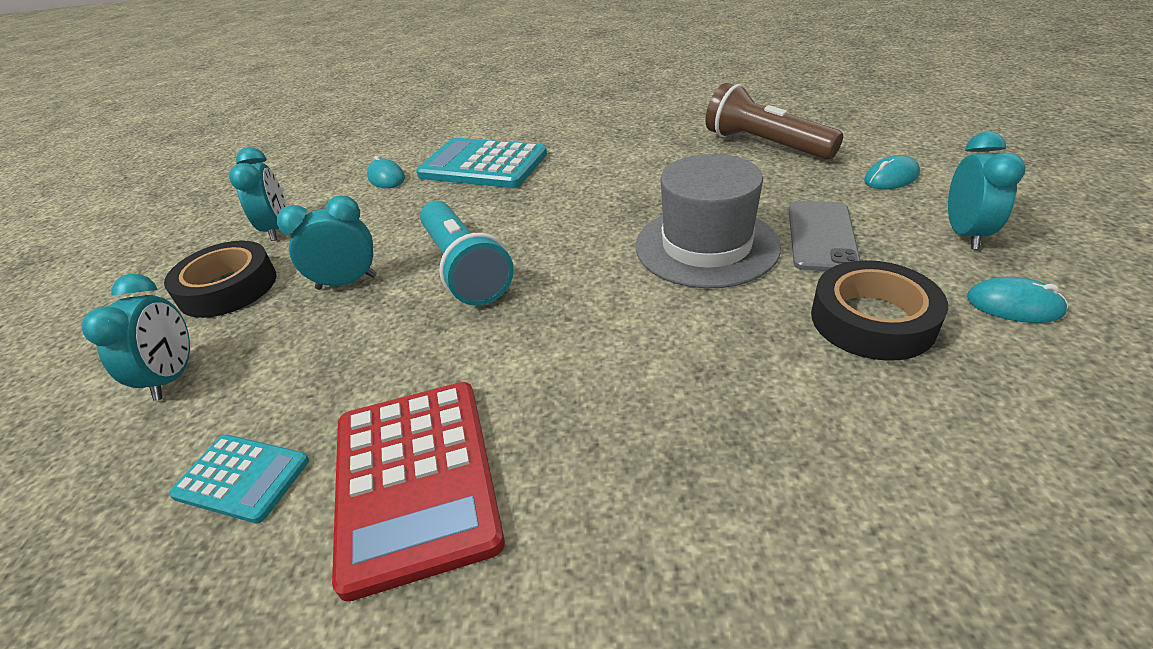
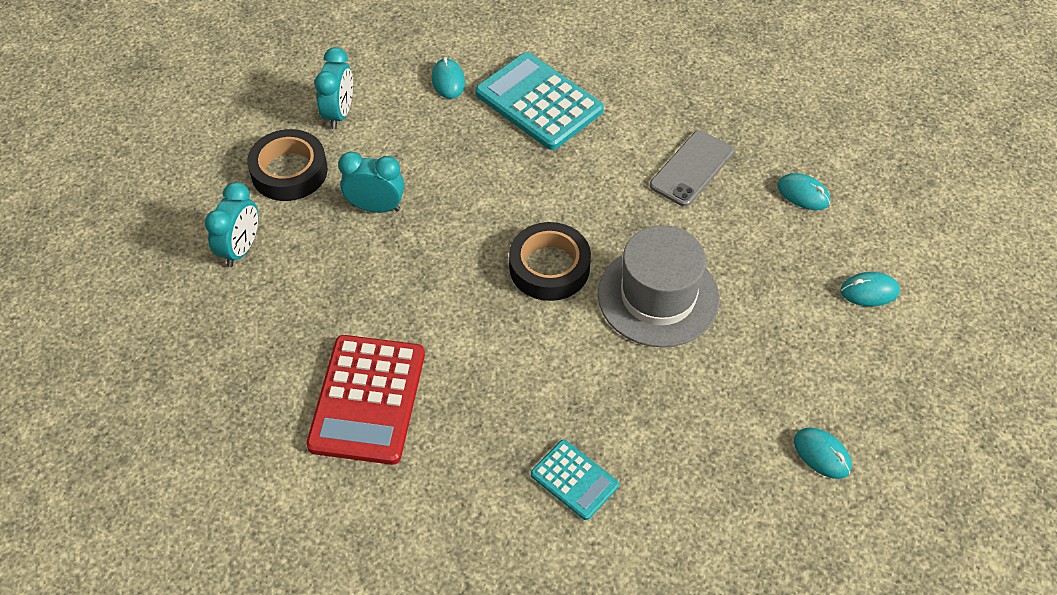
camera: 20 degrees right, 15 degrees up
turquoise calculator [169,435,309,524] -> turquoise calculator moved to [531,440,619,520]
turquoise flashlight [420,201,514,306] -> none
brown flashlight [705,83,843,160] -> turquoise mouse [778,173,830,210]
grey phone [789,201,861,271] -> grey phone moved to [650,130,734,207]
black tape [811,260,948,361] -> black tape moved to [509,222,591,301]
turquoise clock [948,132,1026,249] -> none

